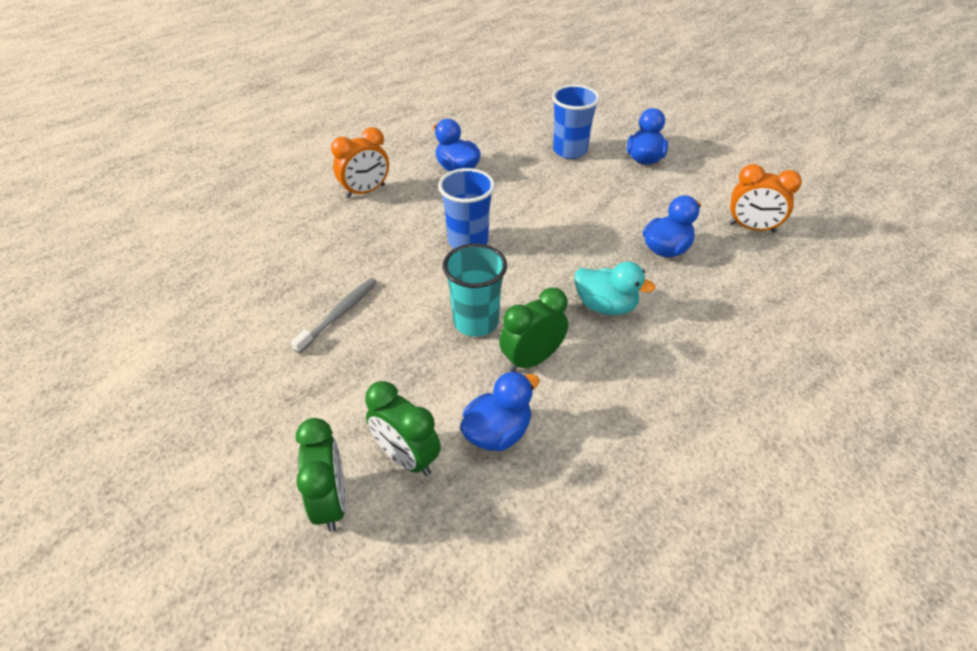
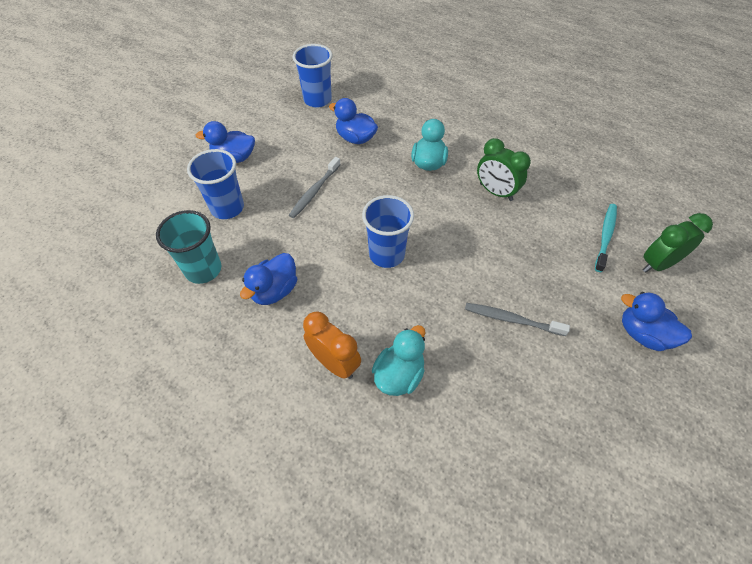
camera: 105 degrees left, 10 degrees up
green clock [365,381,441,476] -> turquoise toothbrush [595,204,617,272]
turquoise cup [443,243,507,337] -> turquoise cup moved to [156,210,221,284]
blue duck [460,371,540,451] -> blue duck moved to [621,292,692,351]
orange clock [729,164,802,233] -> blue cup [293,44,333,108]
none -> grey toothbrush [289,157,341,218]
none -> turquoise duck [372,325,425,396]

